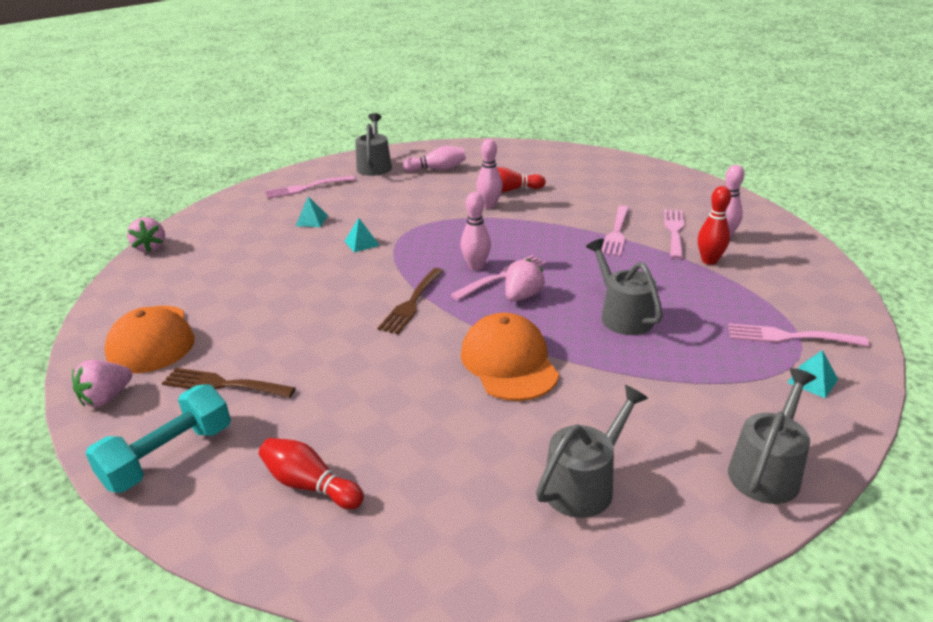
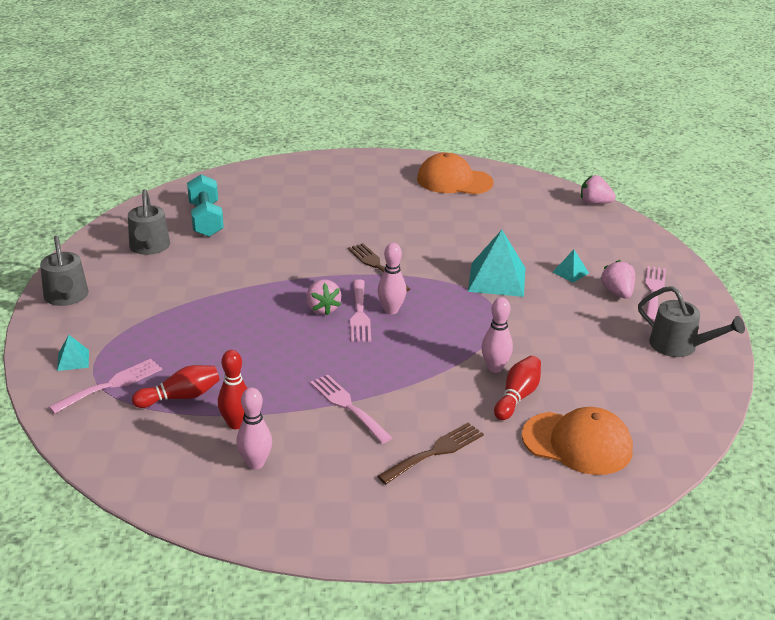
camera: 125 degrees right, 0 degrees up
pink strawberry [72,360,132,407] -> pink strawberry moved to [600,260,635,299]
turquoise dumbbell [85,384,231,493] -> turquoise dumbbell moved to [187,174,224,237]
brown fork [162,368,296,398] -> brown fork moved to [377,423,484,484]
red bowling pin [259,438,364,509] -> red bowling pin moved to [132,365,220,408]
turquoise pyramid [344,218,380,253] -> turquoise pyramid [468,230,525,297], size x2.06
pink bowling pin [403,146,466,172] -> none
orange cap [461,313,559,401] -> orange cap moved to [522,407,633,475]
grey watering can [586,239,663,335] -> none
pink fork [664,209,684,259] -> none

